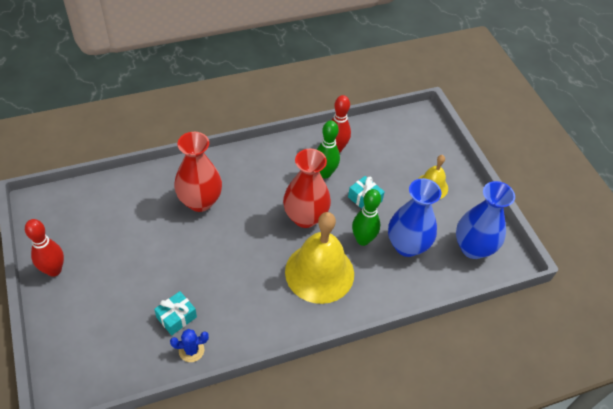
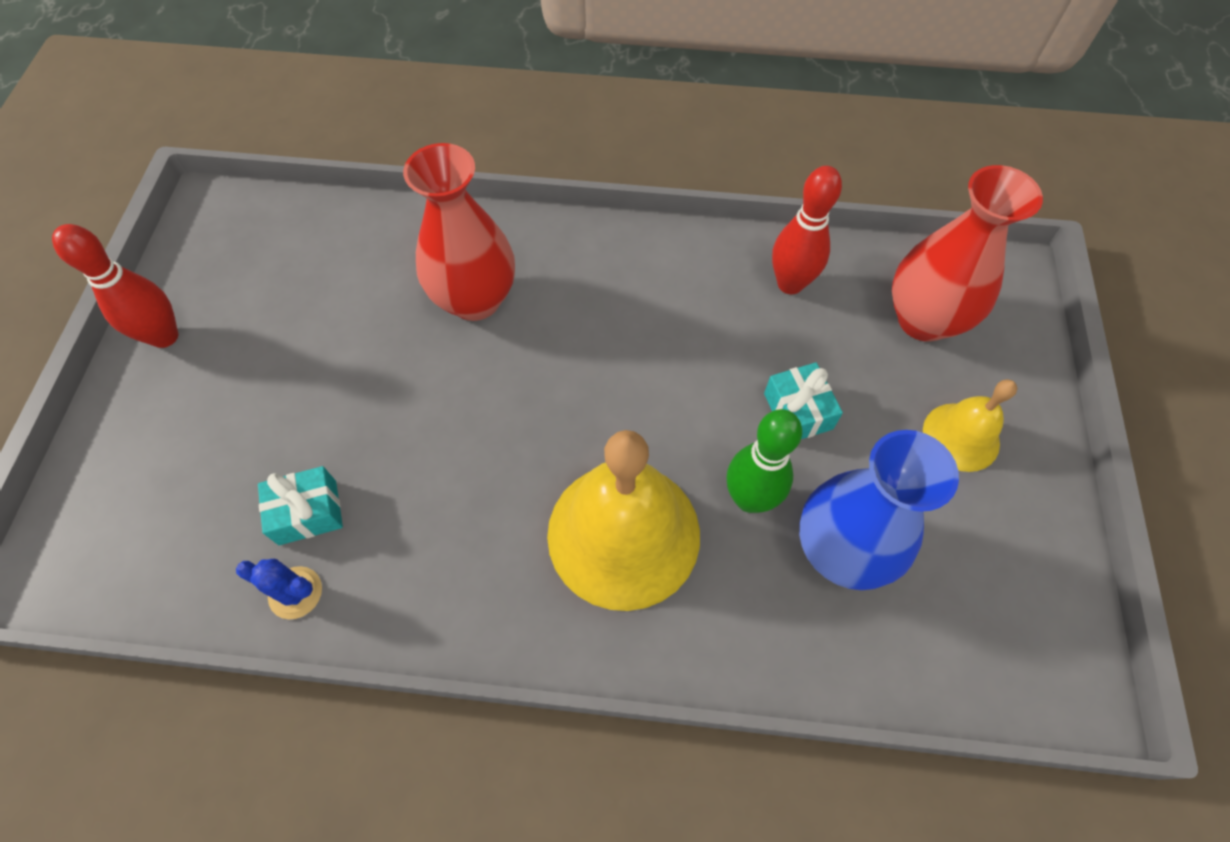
camera: 30 degrees right, 10 degrees up
red vase [283,149,331,228] -> red vase moved to [892,165,1043,342]
green bowling pin [317,120,340,178] -> none
blue vase [456,181,515,259] -> none

